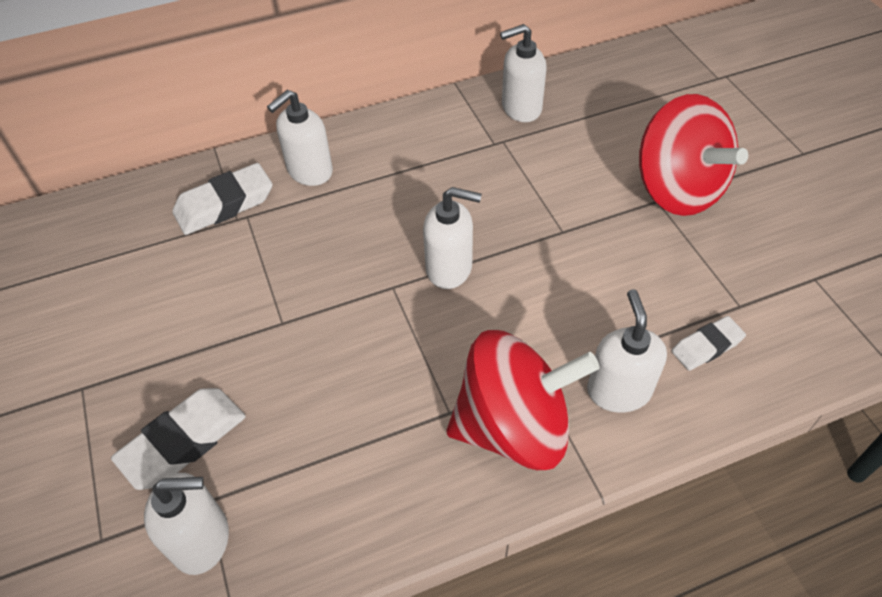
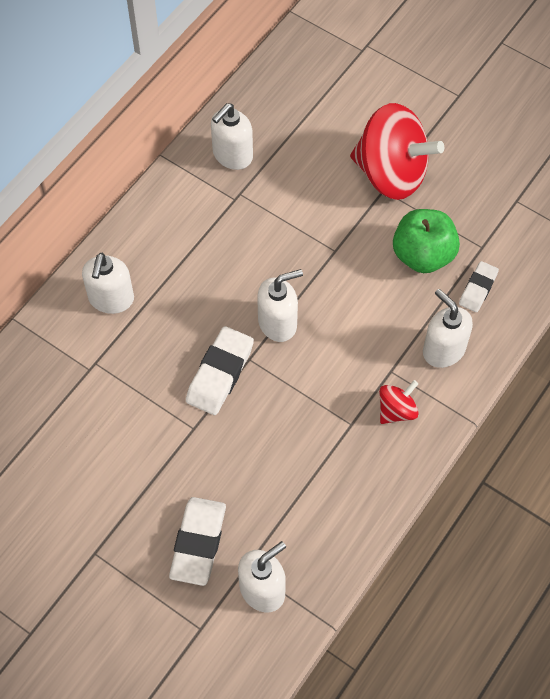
camera: 35 degrees left, 10 degrees up
white eraser [172,163,273,235] -> white eraser moved to [186,326,254,415]
red spinning top [446,330,600,470] -> red spinning top [379,380,419,424], size x0.46
none -> green apple [393,209,460,273]

